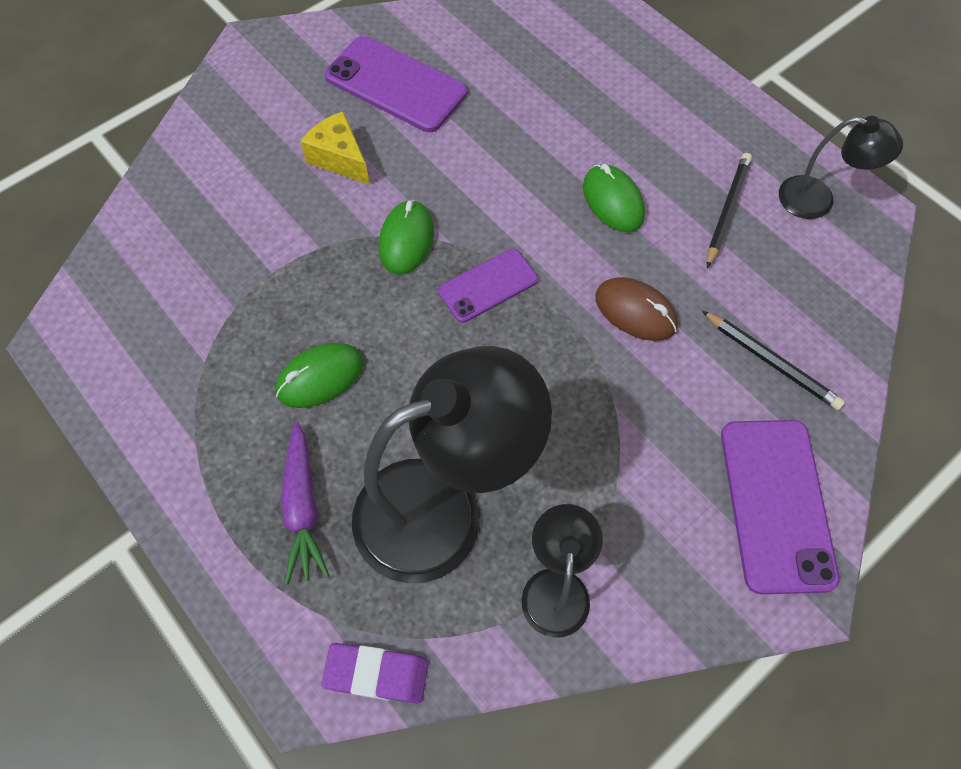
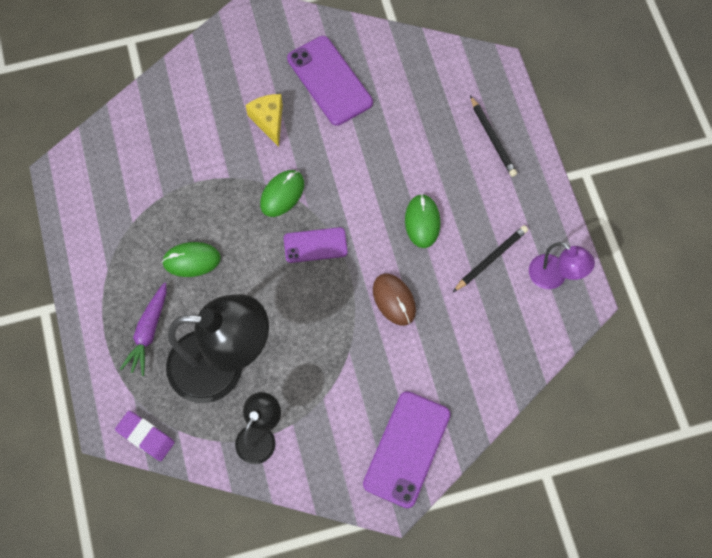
camera: 25 degrees right, 5 degrees up
black pencil [702,311,845,410] -> black pencil moved to [470,95,517,177]
black lamp [779,116,903,219] -> purple lamp [529,242,595,289]

